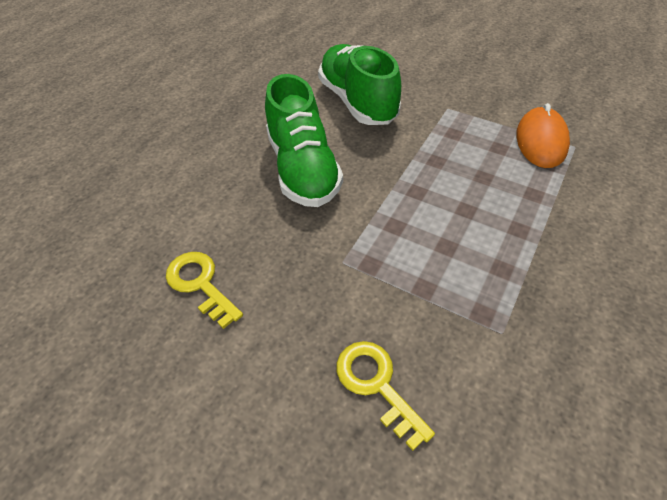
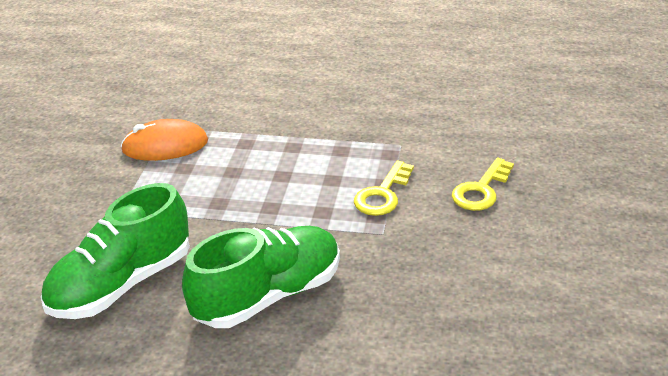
camera: 110 degrees left, 15 degrees down
yellow key [166,252,243,329] -> yellow key moved to [354,160,414,216]

